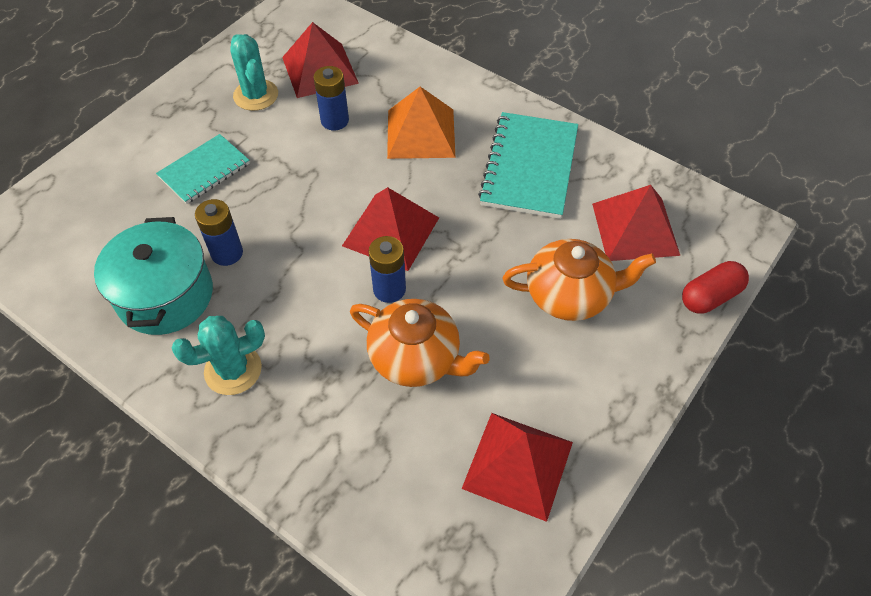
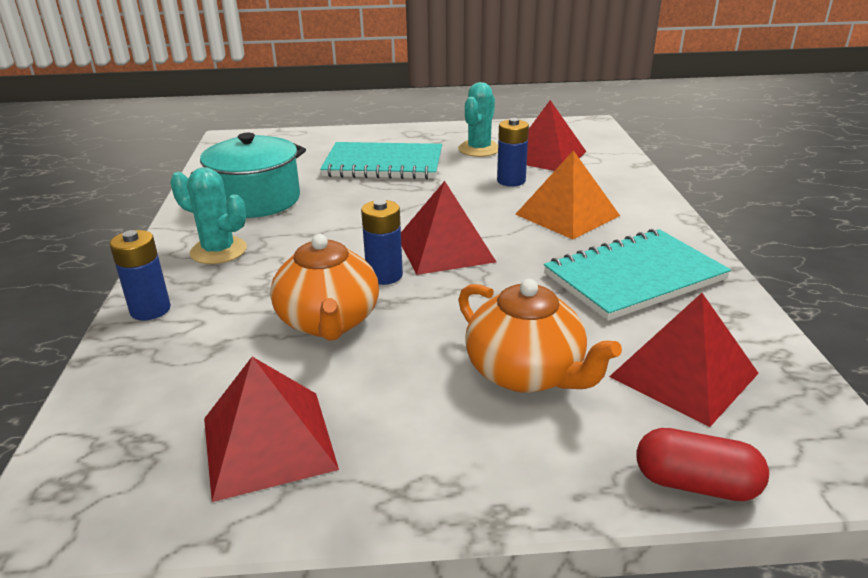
camera: 50 degrees right, 25 degrees down
turquoise notebook [156,134,250,204] -> turquoise notebook [320,142,442,179], size x1.58
blue battery [195,199,243,266] -> blue battery moved to [110,230,171,321]

